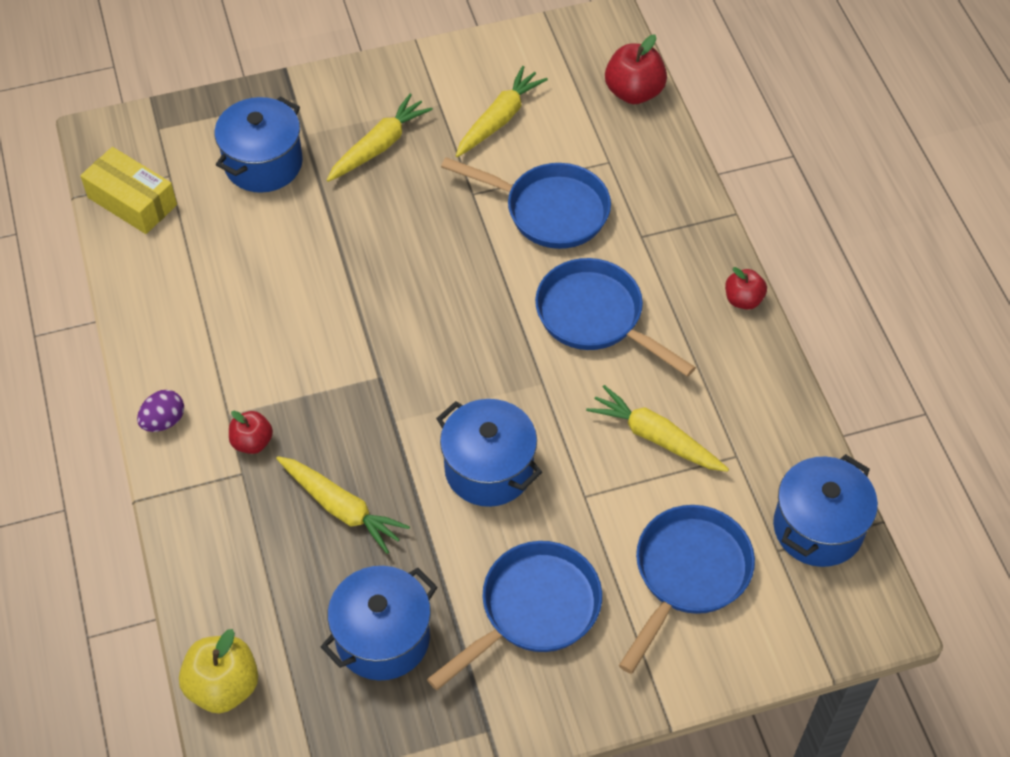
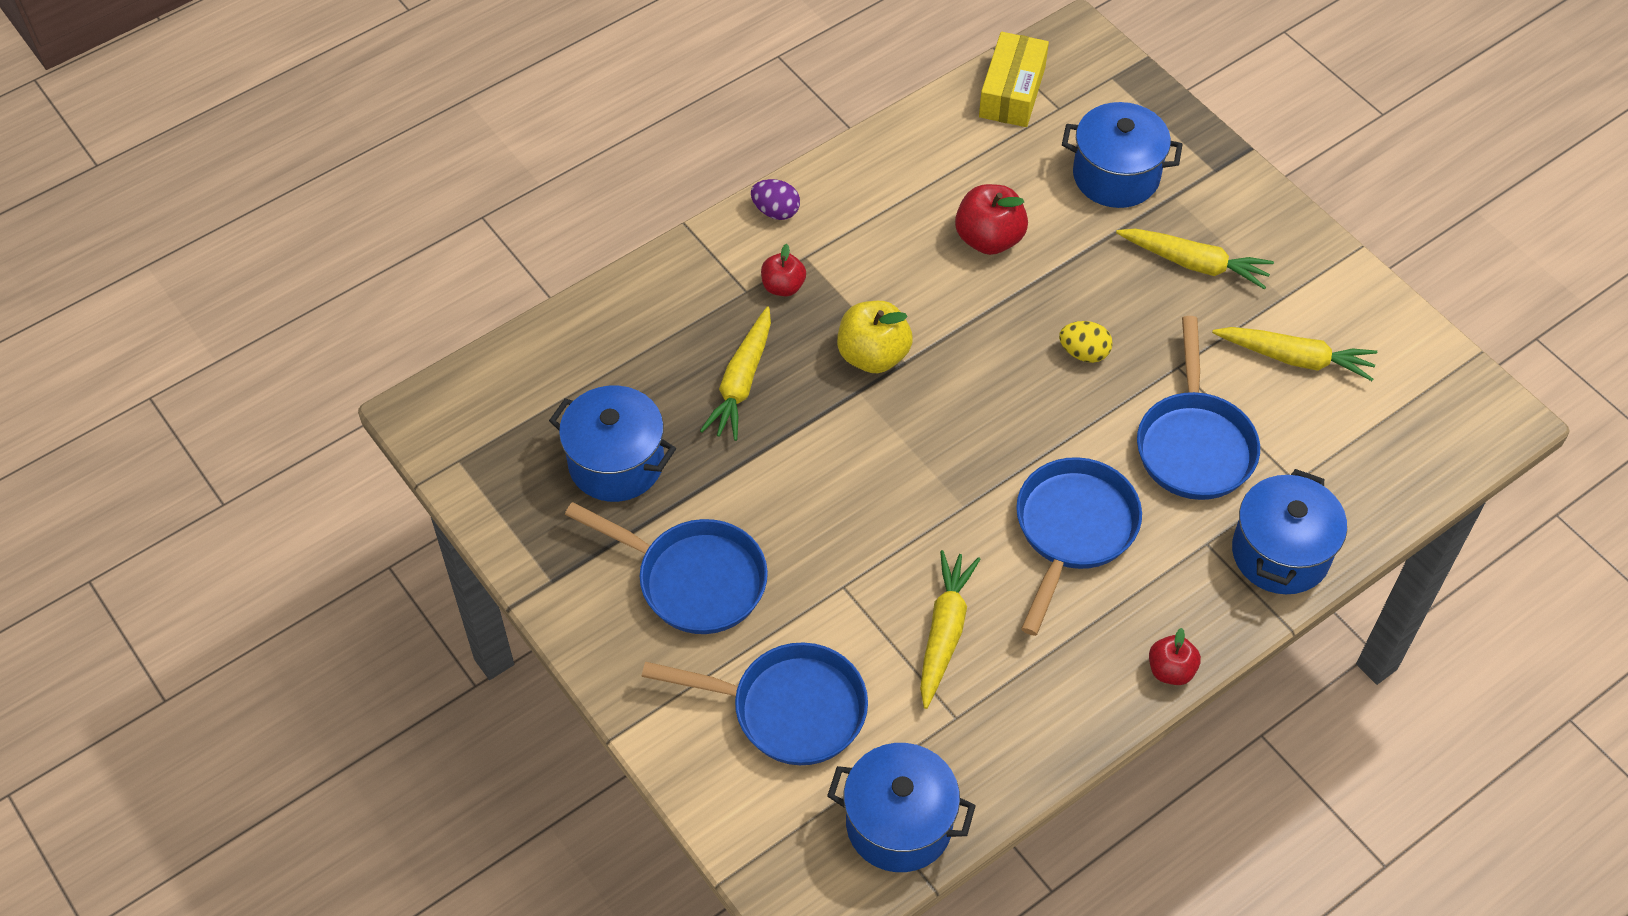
camera: 70 degrees right, 0 degrees up
yellow apple [179,629,258,713] -> yellow apple moved to [837,301,913,373]
blue pot [436,399,542,507] -> blue pot moved to [1232,469,1347,594]
red apple [605,35,667,104] -> red apple moved to [955,184,1028,255]
none -> yellow egg [1059,321,1113,363]

